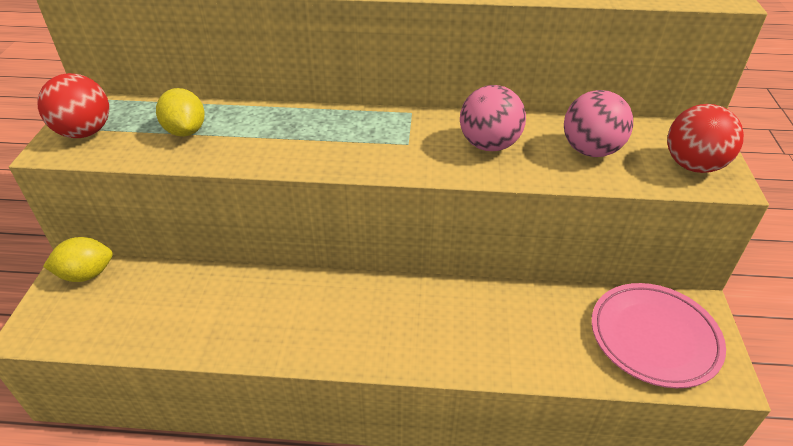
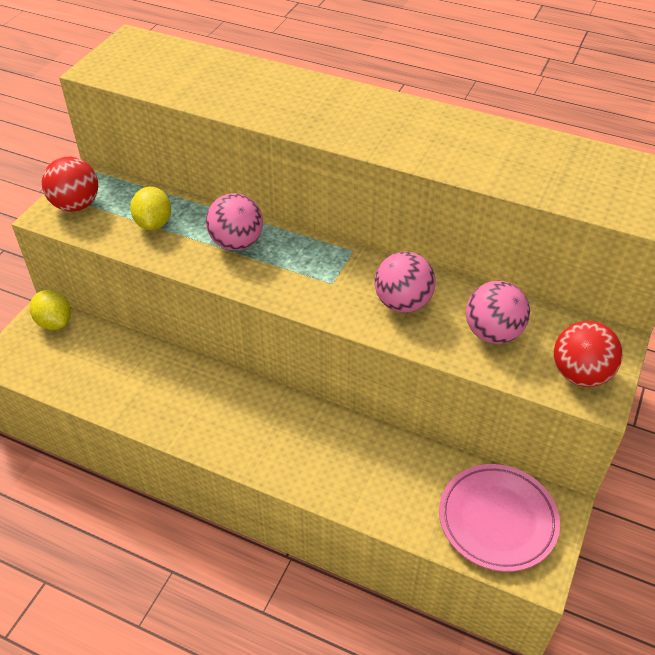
camera: 20 degrees right, 5 degrees up
yellow lemon [43,237,113,282] -> yellow lemon turned 45 degrees clockwise [30,290,71,330]
none -> pink ball [206,193,263,251]

